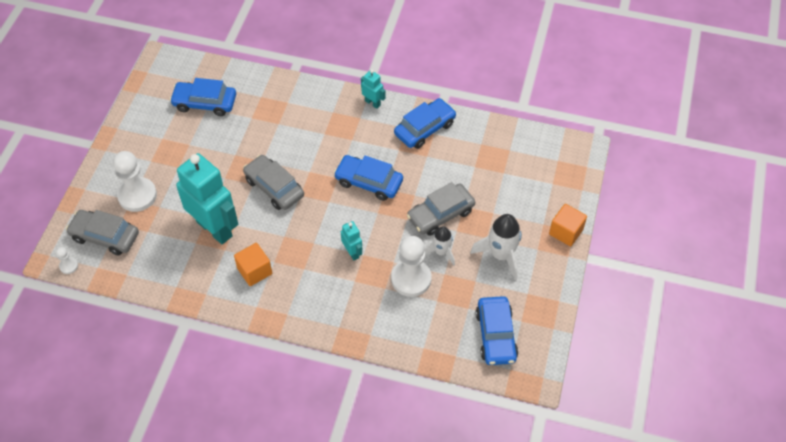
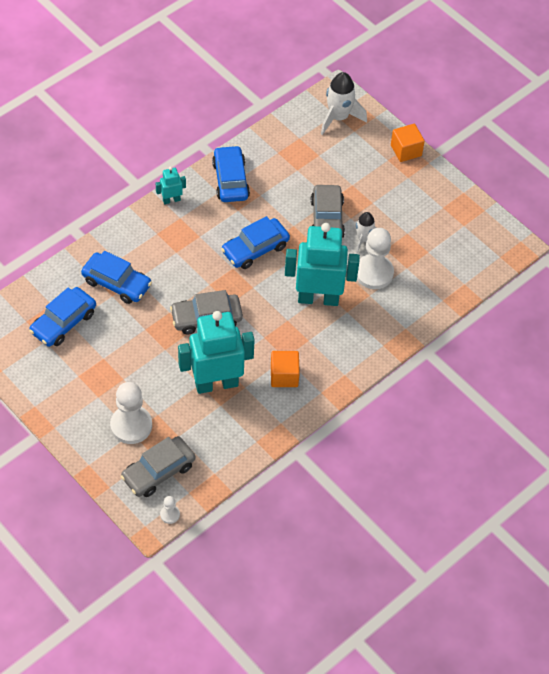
camera: 60 degrees left, 0 degrees up
turquoise robot [341,221,362,260] -> turquoise robot [285,223,360,306], size x2.26
white rocket [470,214,522,280] -> white rocket moved to [321,72,367,135]
blue car [476,296,518,365] -> blue car moved to [81,251,152,304]

